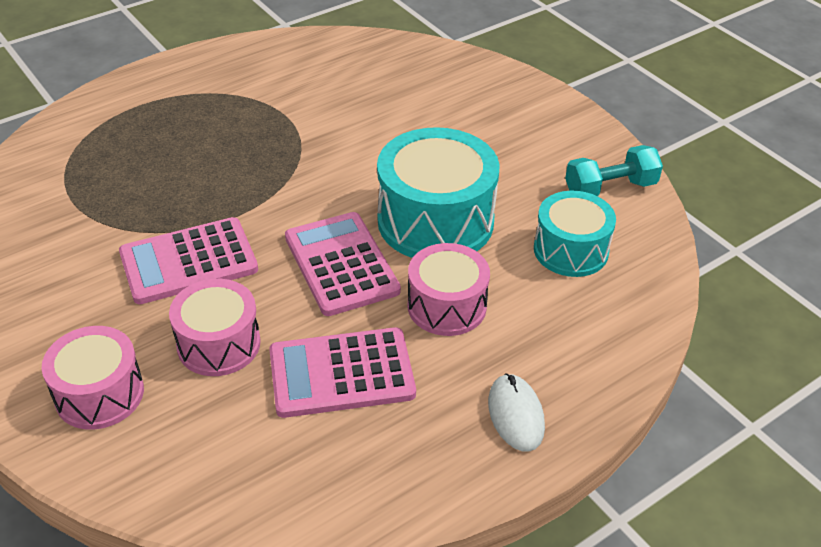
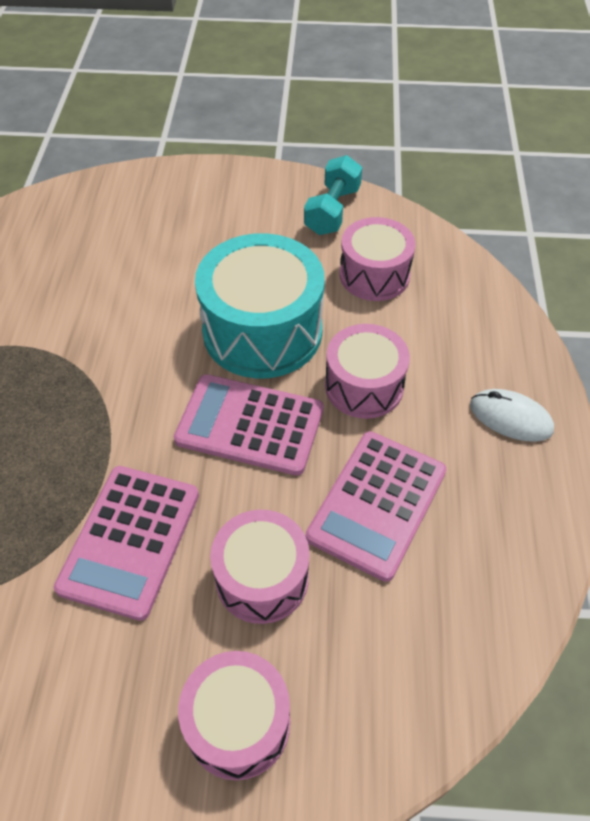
camera: 50 degrees left, 10 degrees up
turquoise drum [534,191,616,277] -> pink drum [339,217,416,301]

